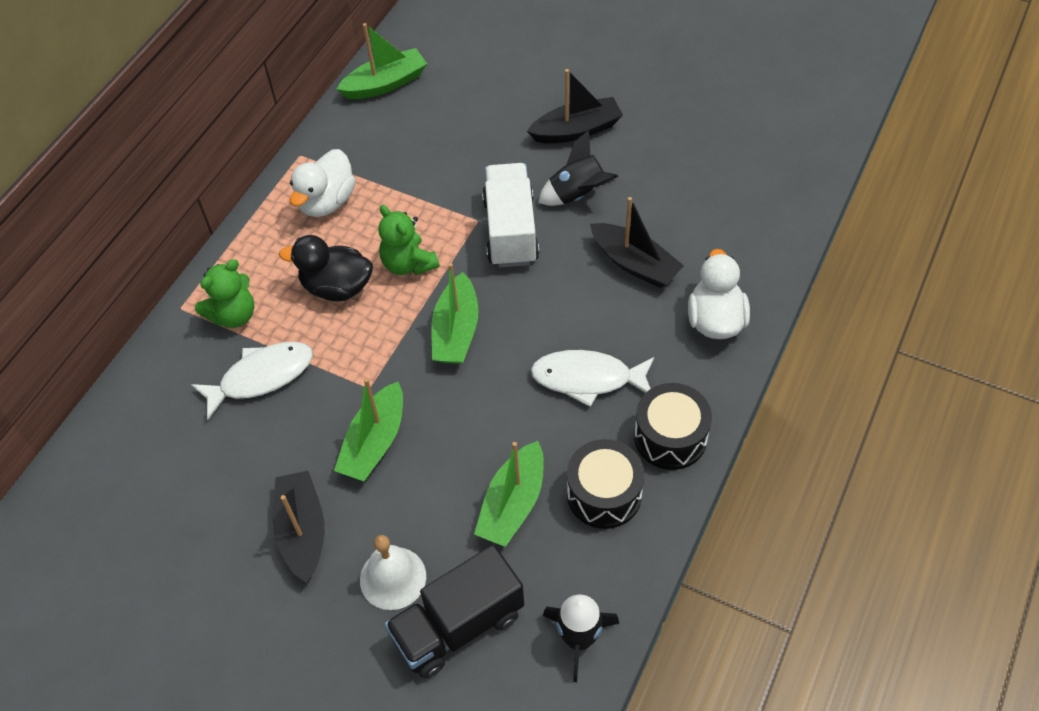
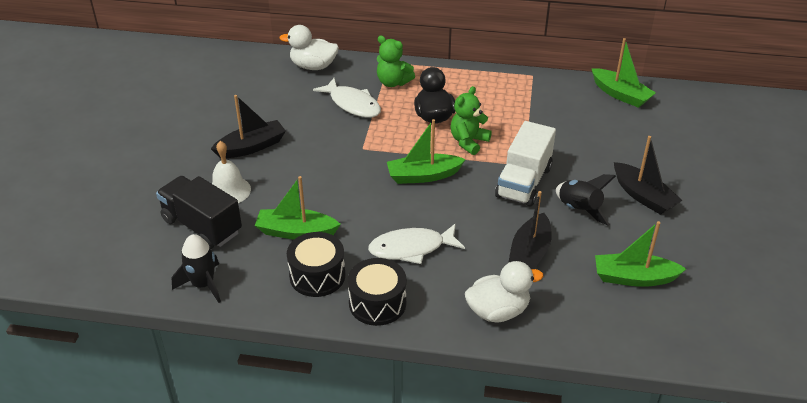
camera: 70 degrees right, 15 degrees down
white duck [290,149,356,217] -> white duck moved to [279,25,339,70]
green boat [334,378,403,481] -> green boat moved to [595,221,686,287]
white truck [482,163,539,267] -> white truck turned 135 degrees clockwise [495,121,556,207]
white fish [531,350,654,407] -> white fish turned 90 degrees counterclockwise [368,223,465,264]

